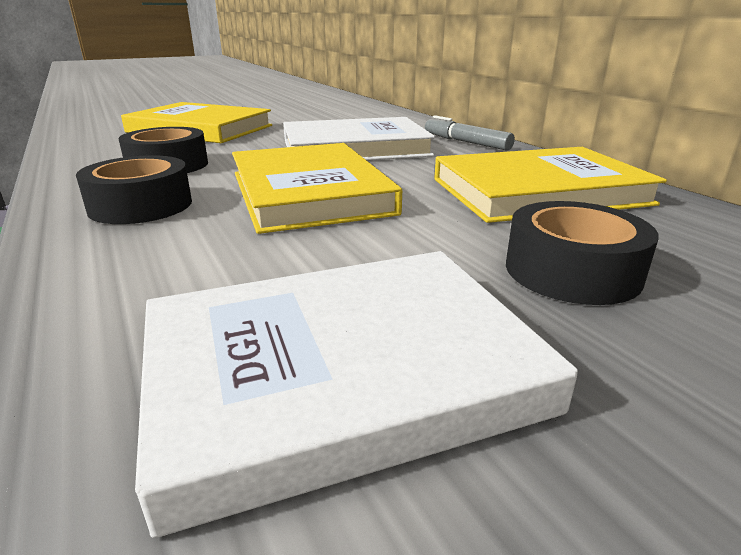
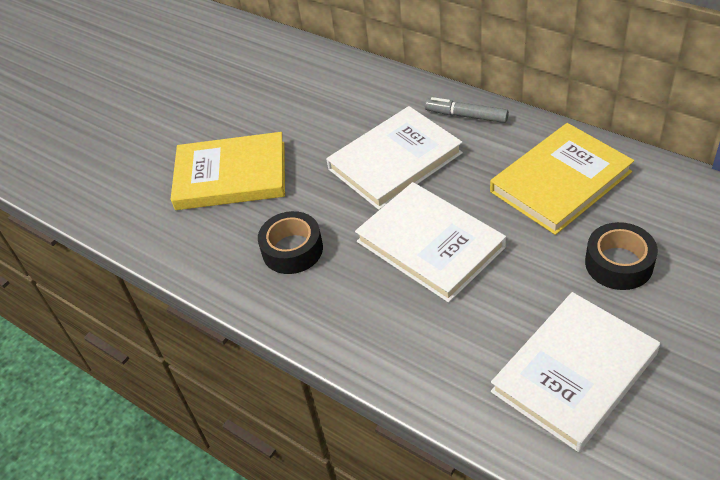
camera: 20 degrees left, 20 degrees up
black tape [76,155,192,224] -> none
yellow book [232,143,402,234] -> white book [355,182,506,303]

